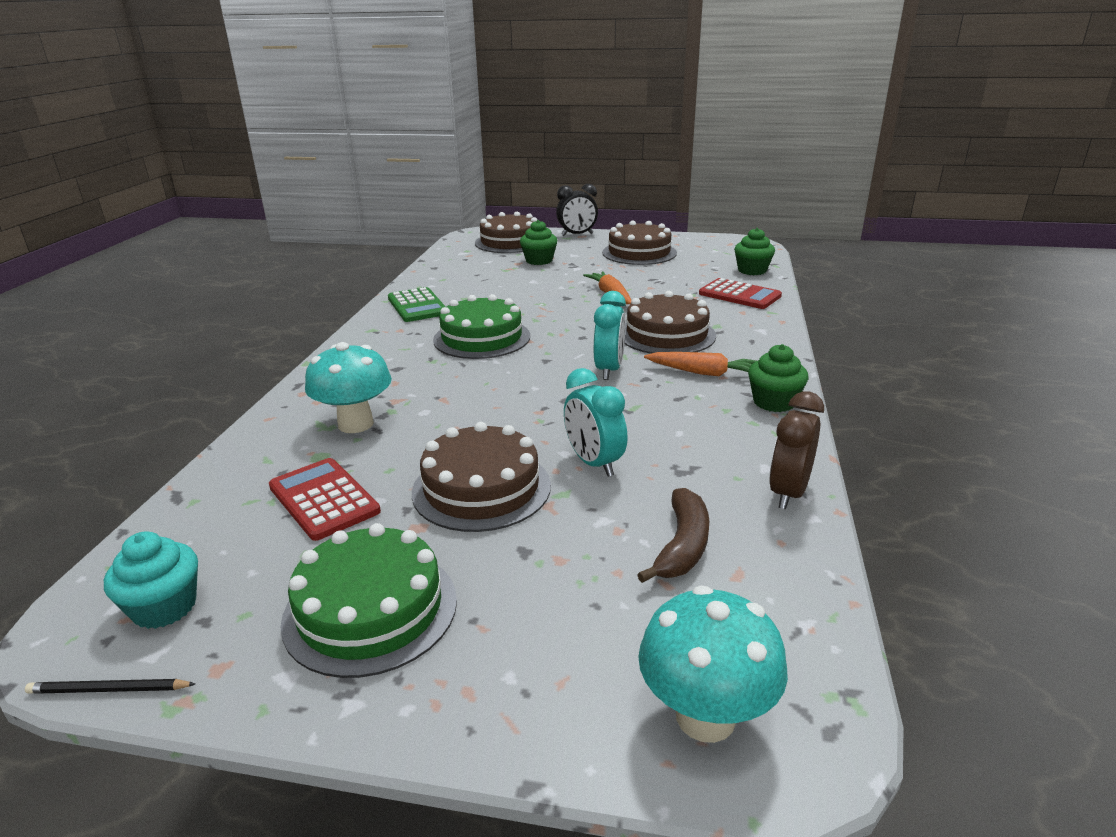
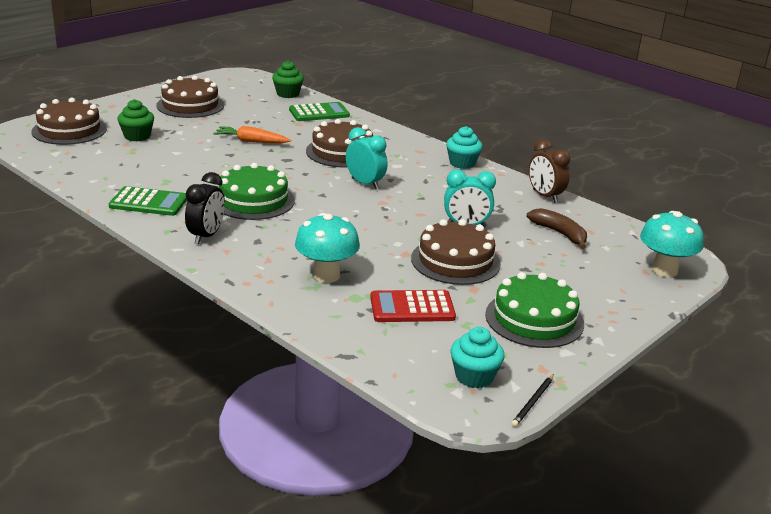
camera: 60 degrees left, 0 degrees up
black clock [556,184,598,236] -> black clock moved to [185,172,225,244]
orange carrot [644,352,756,376] -> none
red calculator [699,278,782,309] -> green calculator [289,102,350,121]
green cupcake [748,344,808,412] -> turquoise cupcake [446,126,483,169]

